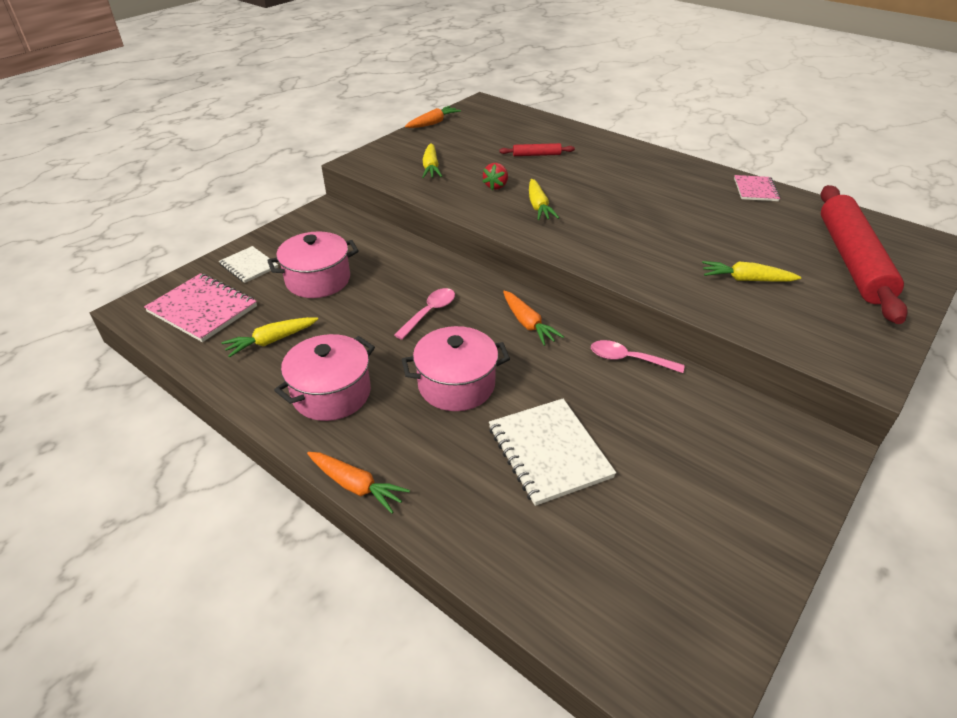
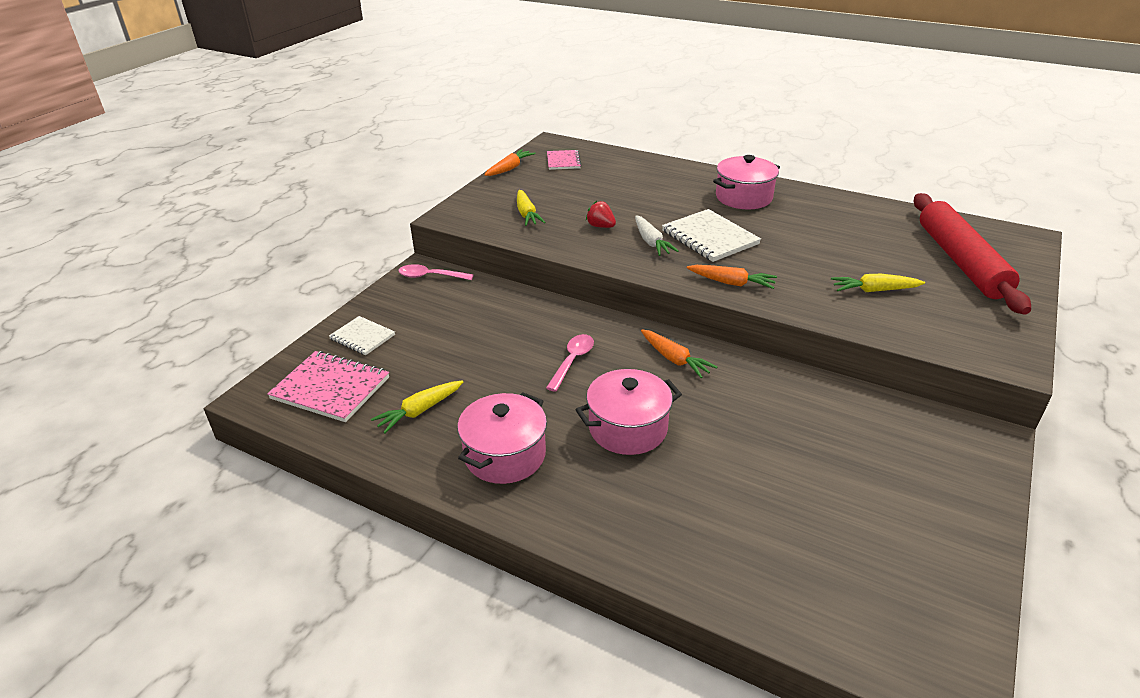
camera: 10 degrees left, 5 degrees down
pink pot [267,231,359,298] -> pink pot moved to [713,155,780,209]
orange carrot [307,452,410,514] -> orange carrot moved to [687,265,777,289]
red strawberry [482,163,508,190] -> red strawberry turned 120 degrees clockwise [586,201,616,228]
white notebook [489,399,616,506] -> white notebook moved to [662,209,761,262]
red rolling pin [499,143,575,156] -> none
yellow carrot [529,179,559,220] -> white carrot [635,215,679,256]
pink spoon [591,340,685,373] -> pink spoon moved to [398,264,474,280]
pink notebook [734,175,780,201] -> pink notebook moved to [547,150,582,170]

